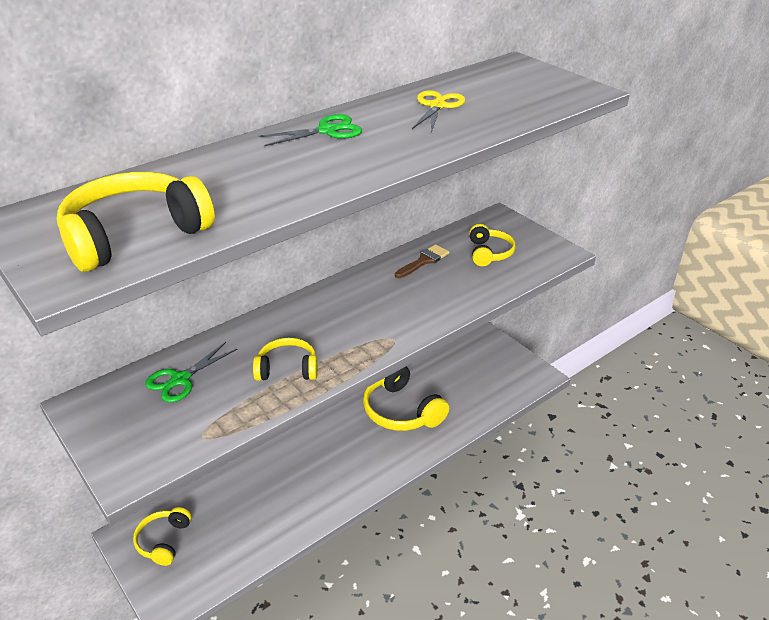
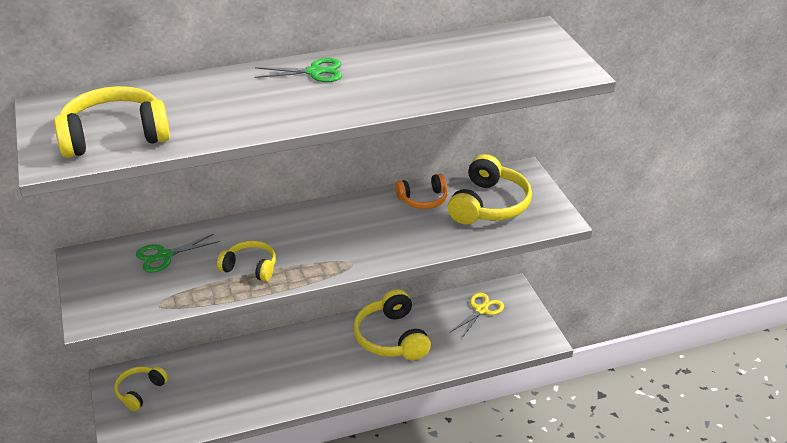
camera: 20 degrees right, 0 degrees up
brown brush [395,244,449,278] -> orange headphones [395,173,448,209]
yellow scissors [412,90,465,133] -> yellow scissors moved to [450,293,504,339]
yellow headphones [469,224,516,266] -> yellow headphones [448,154,532,224], size x1.68

